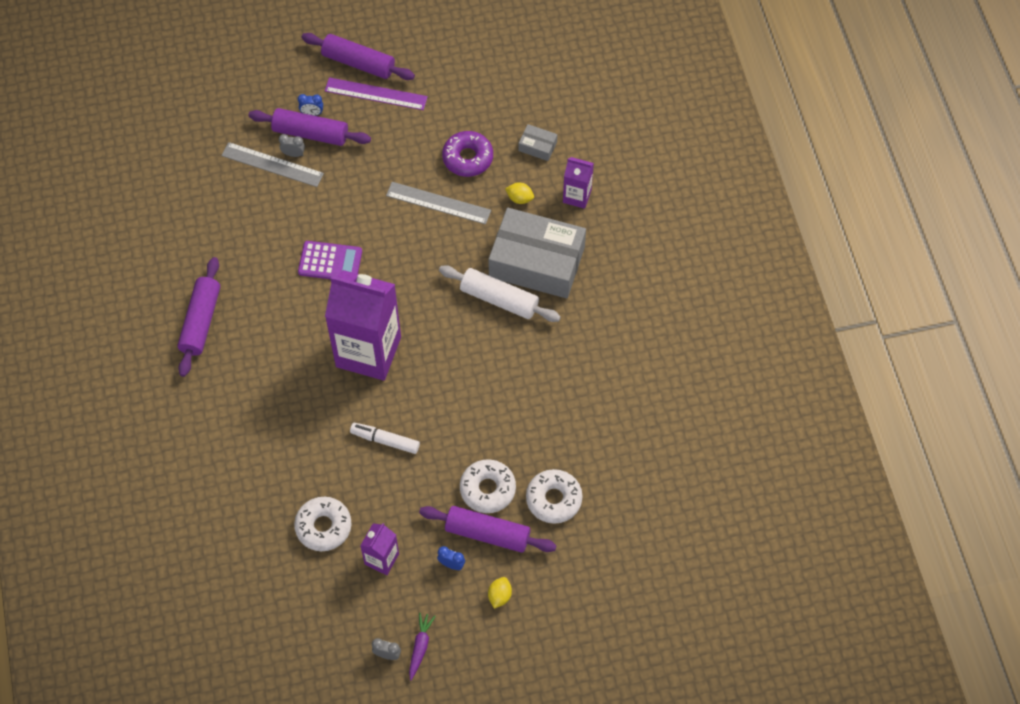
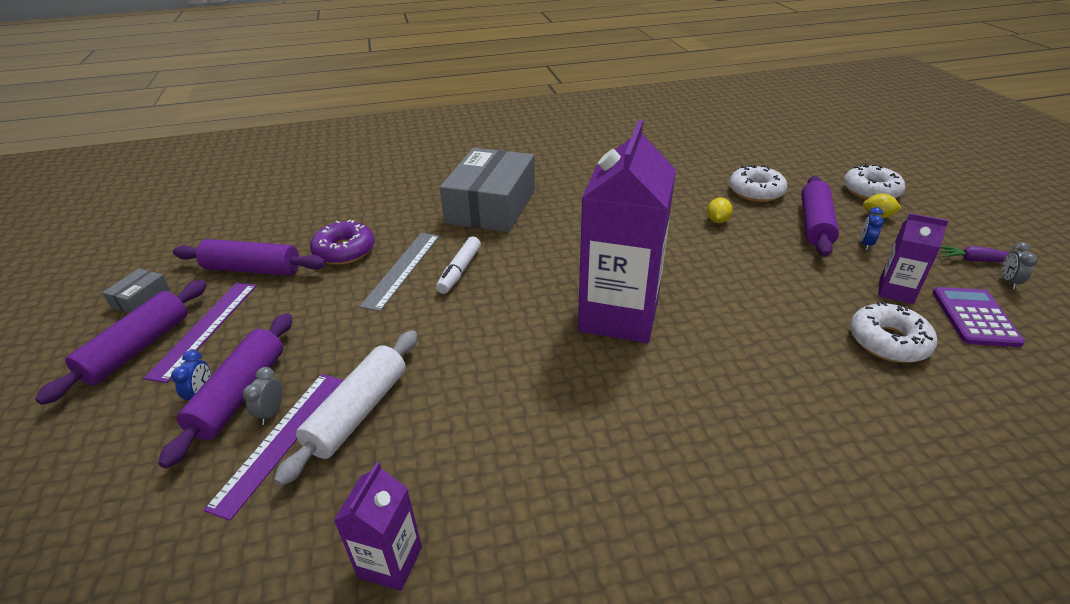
camera: 90 degrees left, 25 degrees down
purple rolling pin [177,257,220,377] -> purple rolling pin moved to [173,239,326,276]
grey ruler [221,142,324,187] -> purple ruler [204,374,344,521]
purple calculator [298,241,362,279] -> purple calculator moved to [932,287,1025,347]
white marker [350,422,420,454] -> white marker moved to [436,237,481,294]
white rolling pin [439,265,561,322] -> white rolling pin moved to [274,330,418,486]
white donut [460,459,516,513] -> white donut moved to [844,164,906,200]
yellow lemon [505,183,534,204] -> yellow lemon moved to [707,198,732,223]
grey box [518,124,558,161] -> grey box moved to [102,268,170,313]
purple carton [563,157,594,209] -> purple carton moved to [334,462,422,591]

